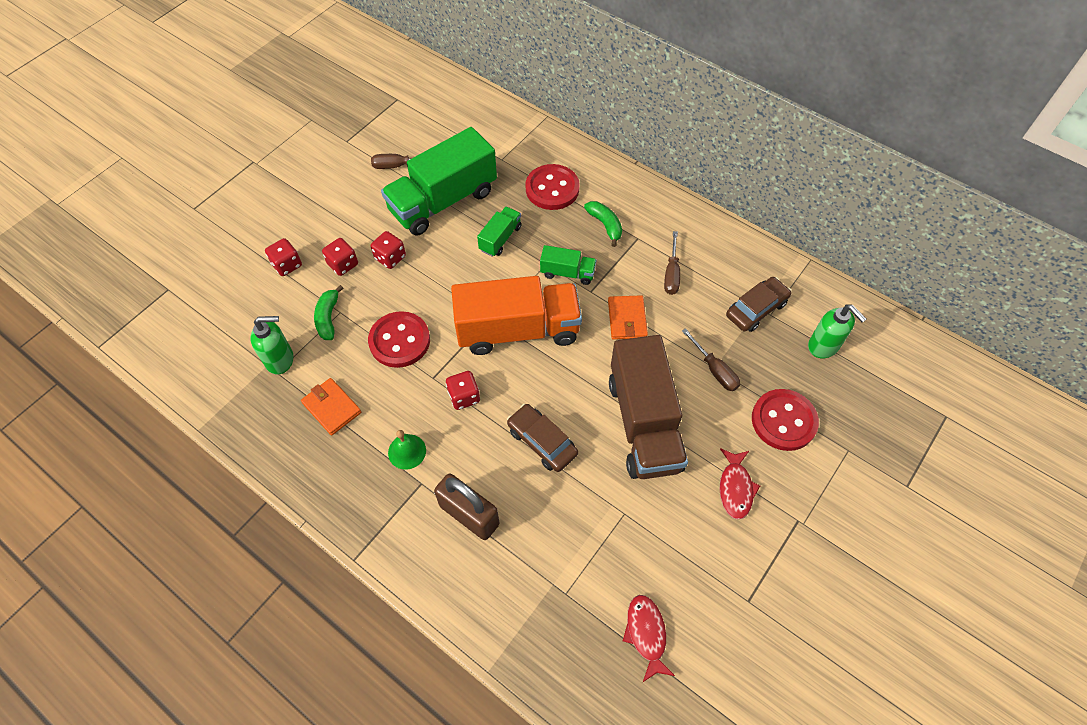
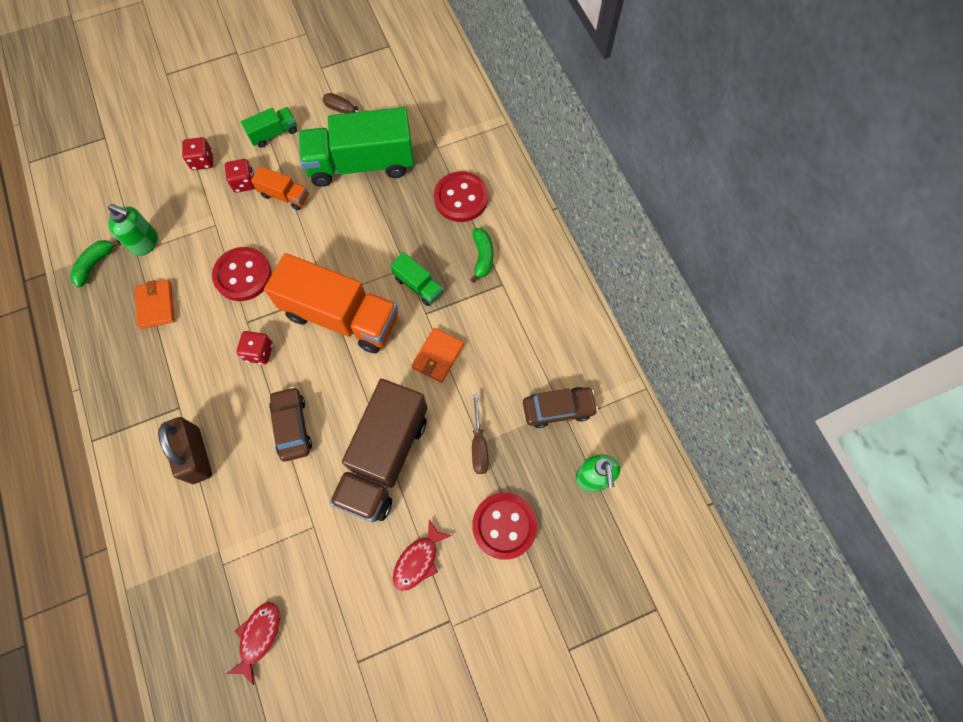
camera: 30 degrees right, 10 degrees up
green banana [314,285,343,340] -> green banana moved to [70,240,120,288]
red dice [371,231,406,269] -> orange truck [251,166,309,210]
green bell [388,430,426,470] -> none
green truck [477,207,522,257] -> green truck moved to [241,107,297,148]
brown screwdriver [664,231,680,295] -> none

